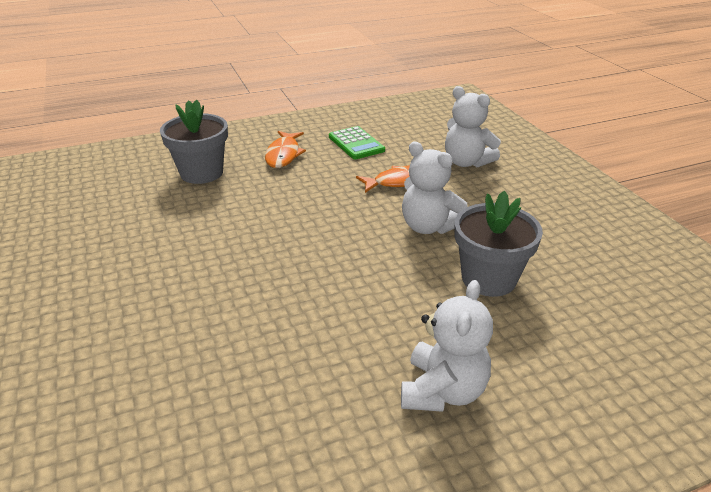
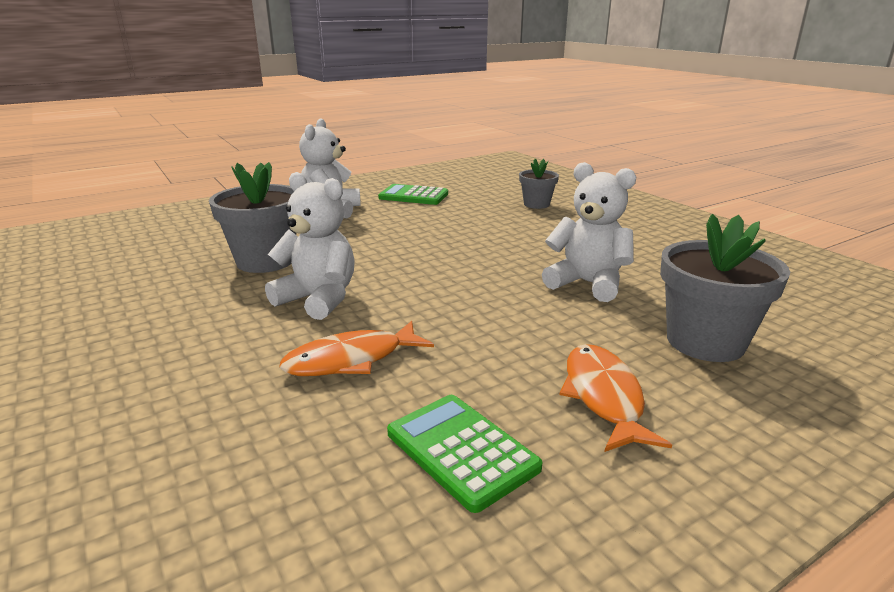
camera: 170 degrees right, 10 degrees down
white teddy bear [445,86,501,167] -> white teddy bear moved to [542,162,636,302]
none -> green calculator [378,184,448,205]
none -> grey flower pot [519,159,559,209]

